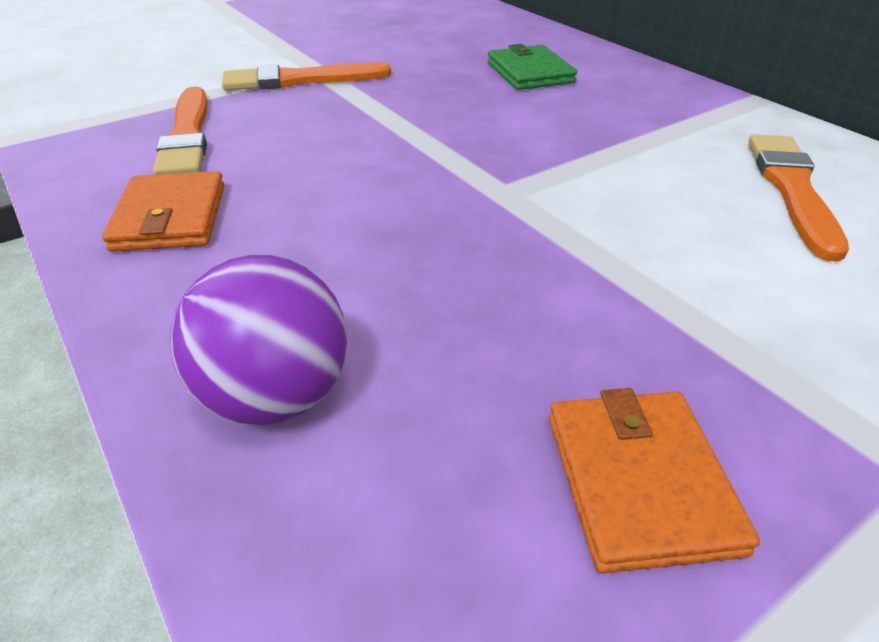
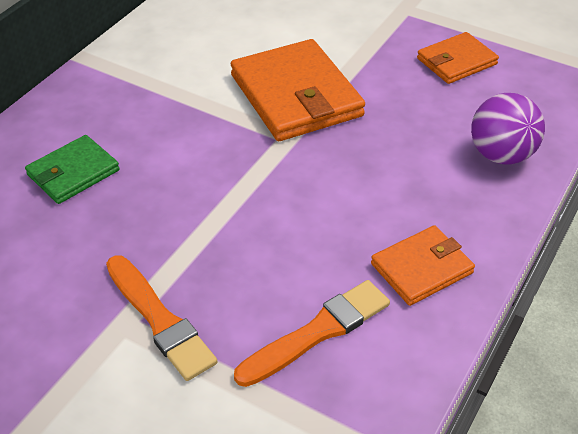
camera: 115 degrees left, 5 degrees up
orange brush [749,134,849,262] -> none
none -> orange wallet [231,39,365,141]

